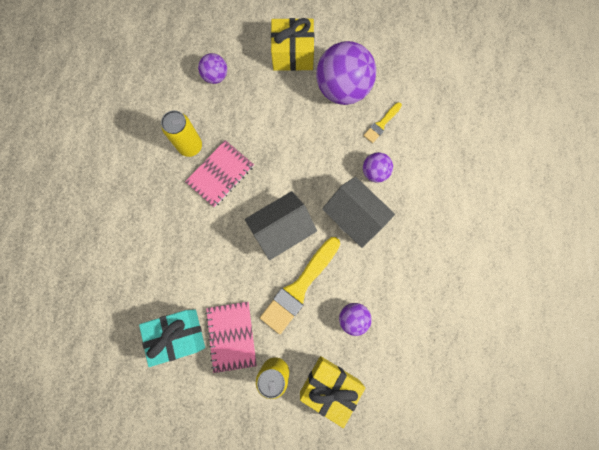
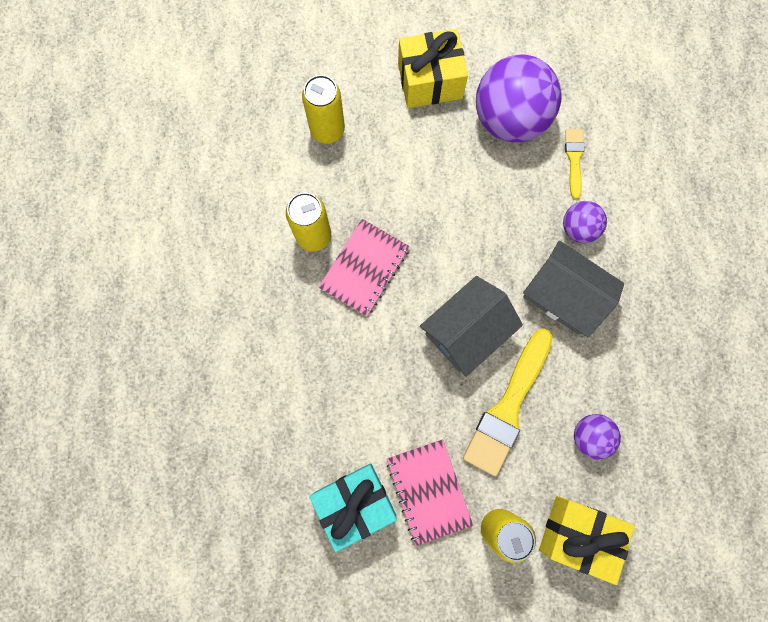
camera: 10 degrees left, 0 degrees up
purple ball [198,53,227,84] -> yellow can [302,75,345,144]
yellow brush [363,102,402,143] -> yellow brush turned 150 degrees clockwise [565,129,585,199]

